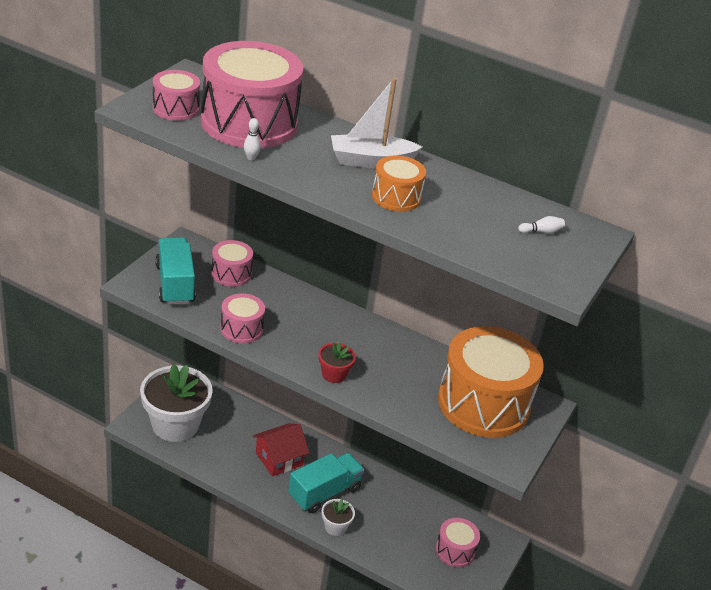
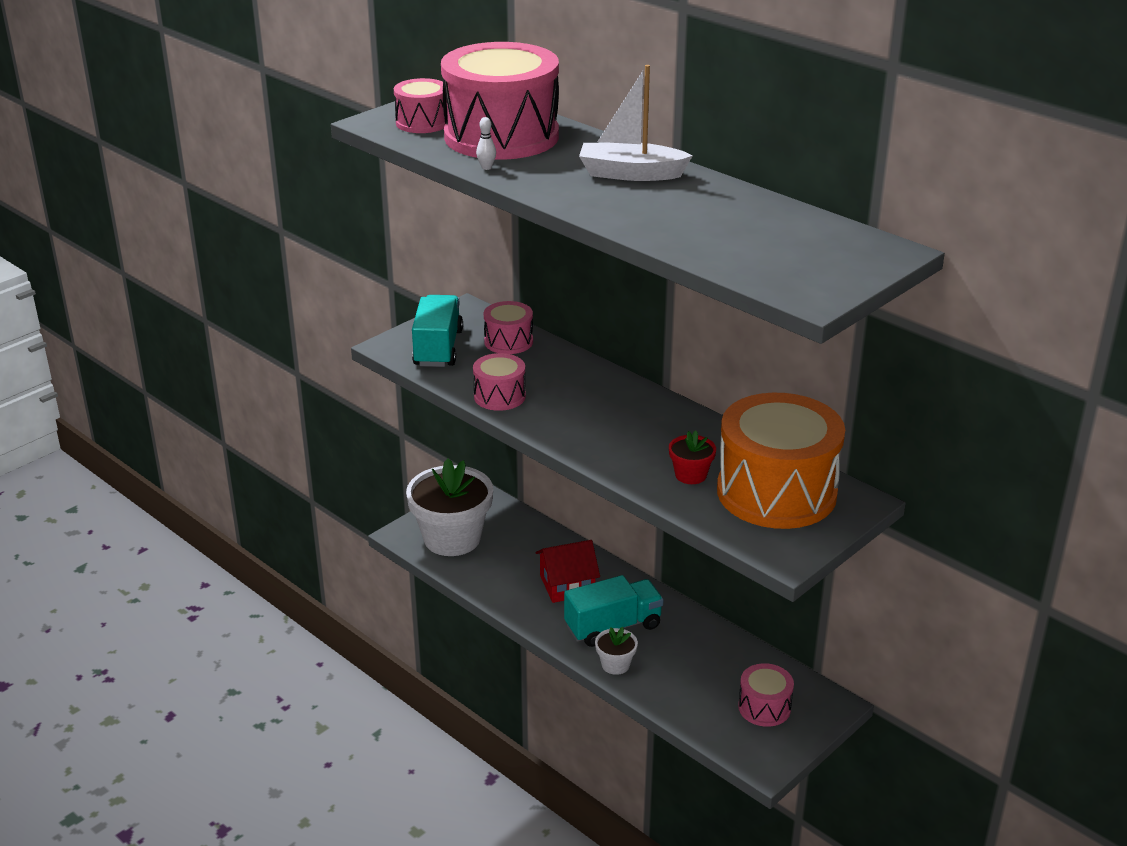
camera: 20 degrees right, 5 degrees down
red flower pot [318,342,356,383] -> red flower pot moved to [669,431,716,484]
orange drum [372,155,426,212] -> none
white bowling pin [518,216,565,234] -> none

